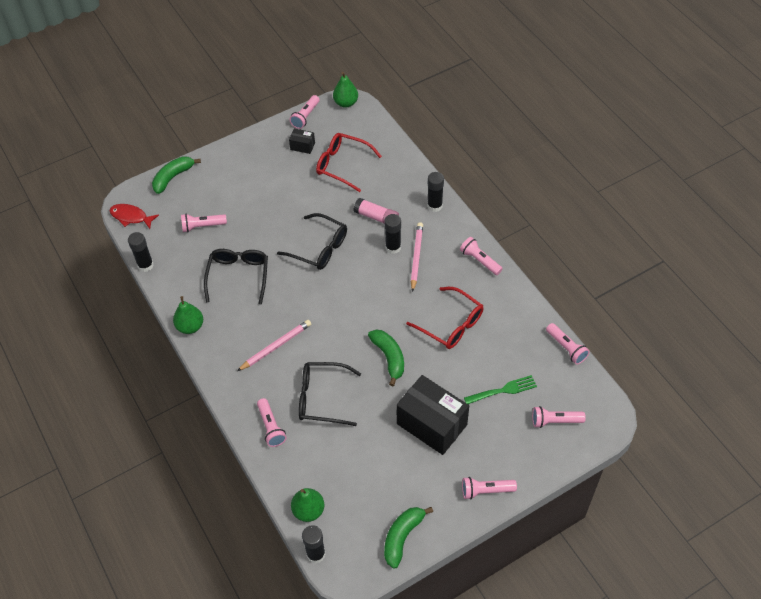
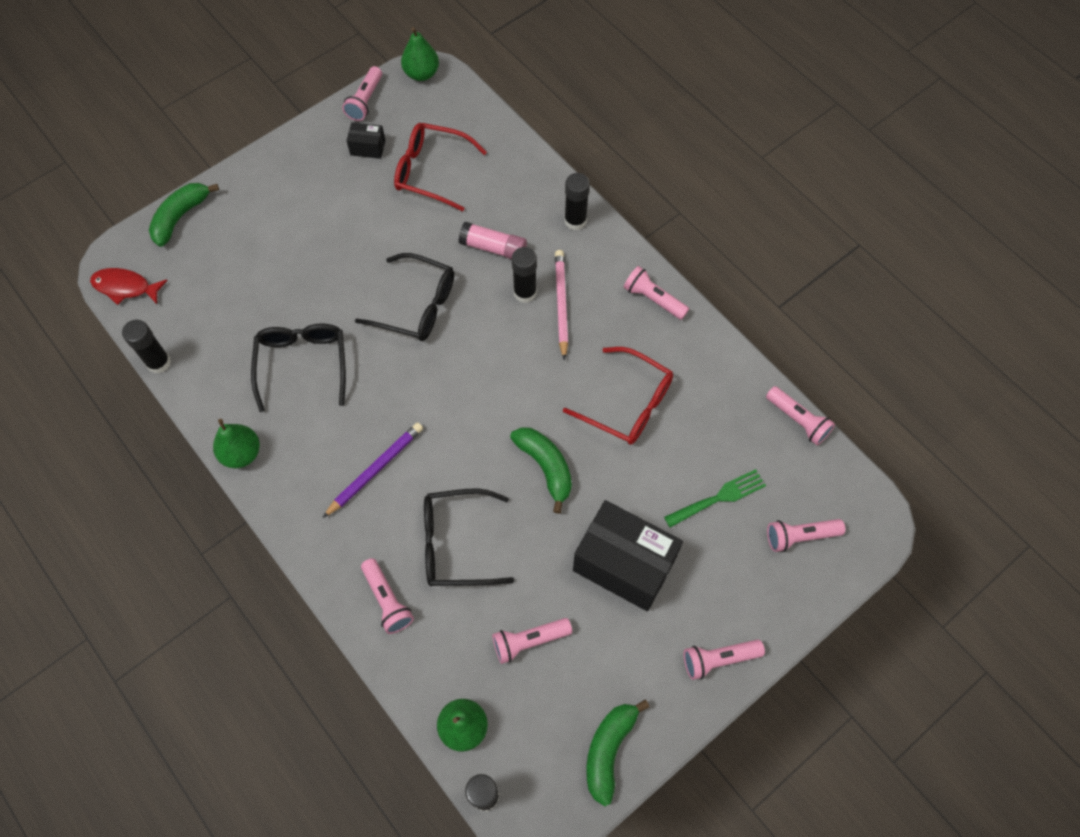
camera: 10 degrees left, 10 degrees up
pink flashlight [181,214,227,232] -> pink flashlight moved to [492,618,572,664]
pink pencil [237,320,311,371] -> purple pencil [323,422,423,518]

